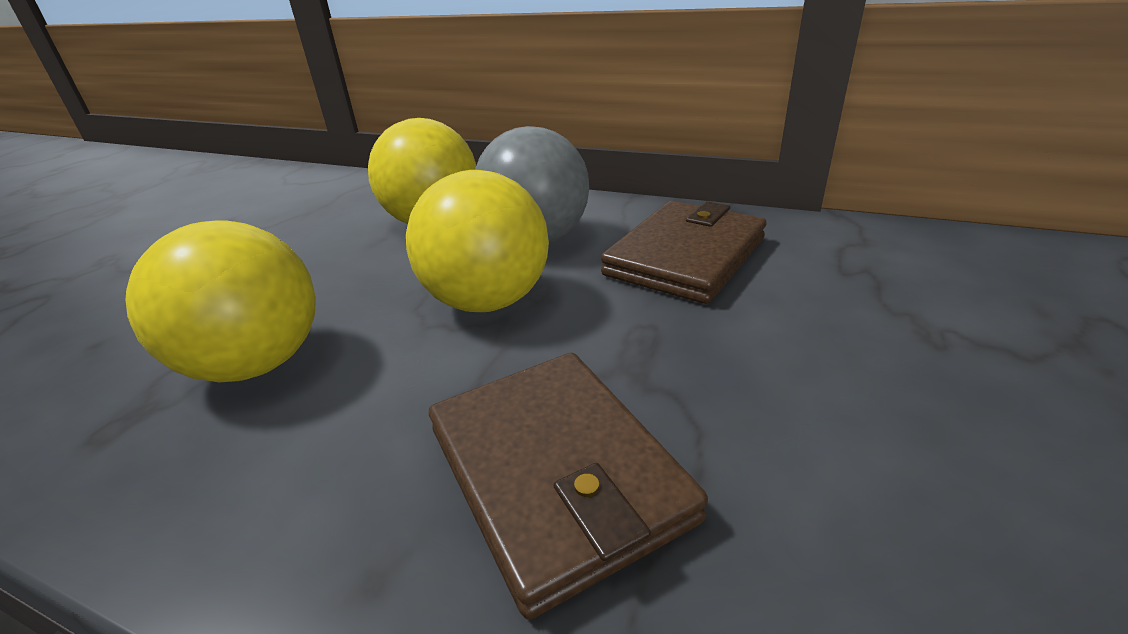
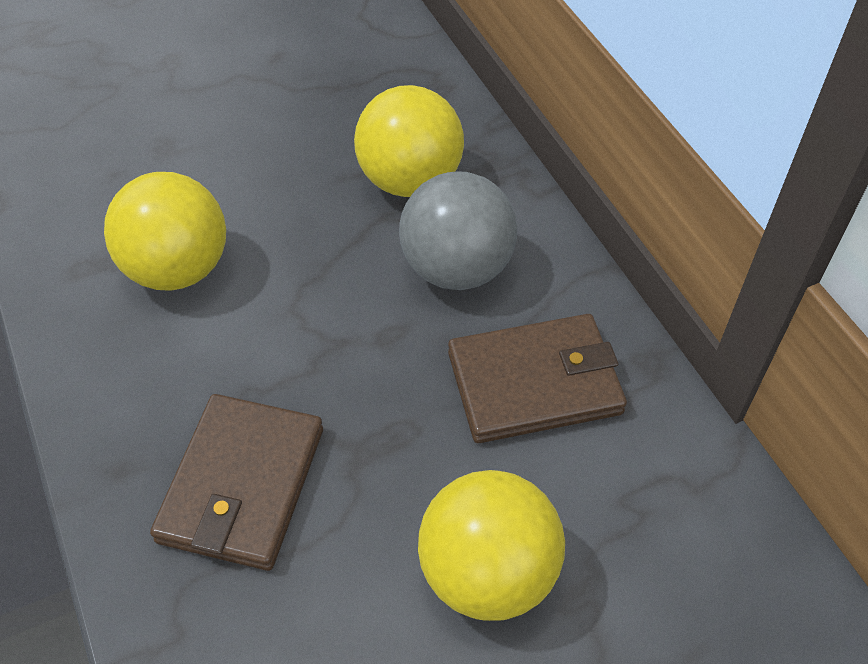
camera: 40 degrees right, 20 degrees up
yellow ball [406,170,549,312] -> yellow ball moved to [418,470,565,621]

